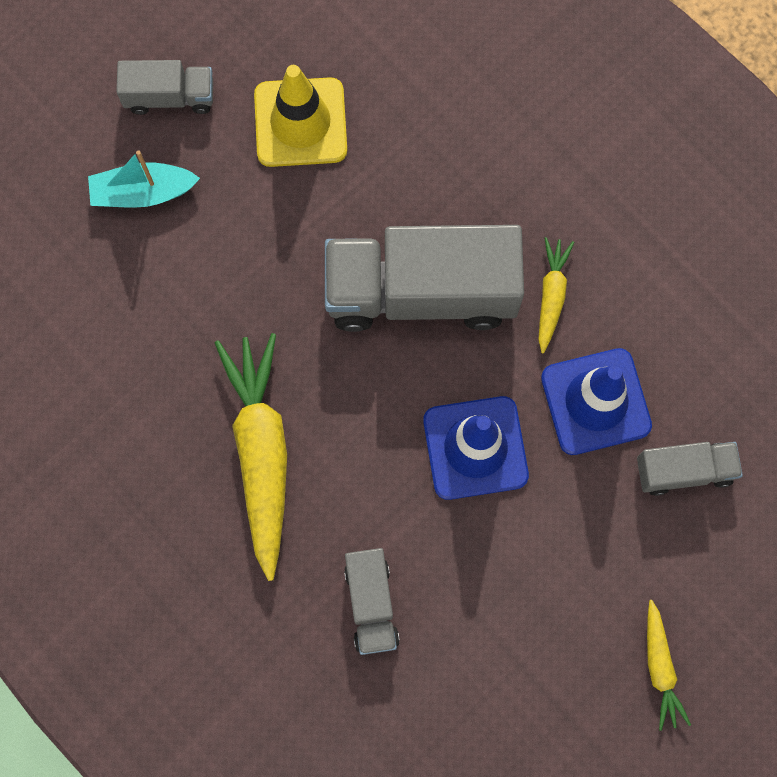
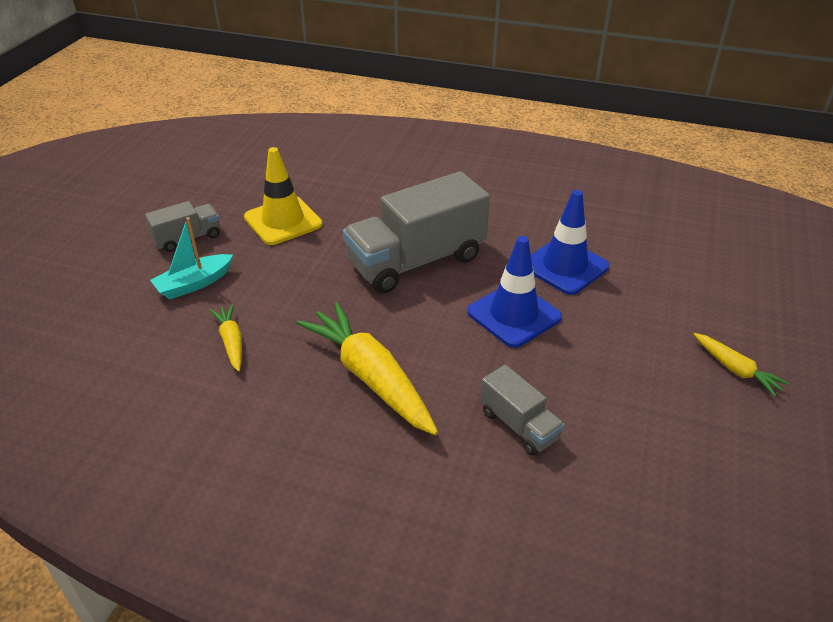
camera: 30 degrees left, 35 degrees down
yellow carrot [538,237,574,353] -> yellow carrot moved to [210,304,242,372]
grey truck [637,442,743,496] -> none

